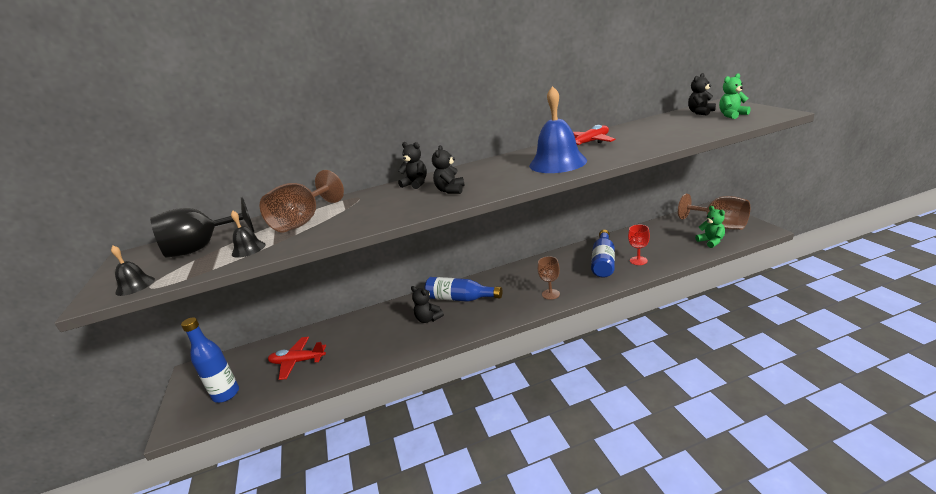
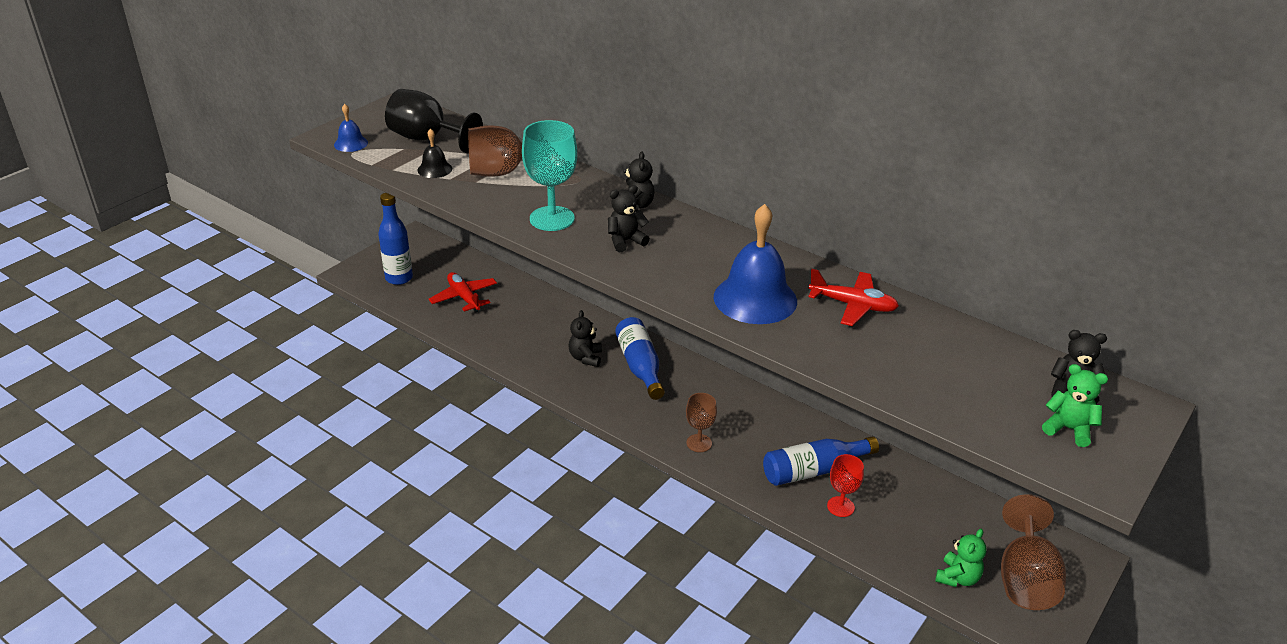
camera: 50 degrees right, 10 degrees up
black bell [111,246,155,296] -> blue bell [334,104,368,152]
none -> turquoise goblet [522,120,577,231]

